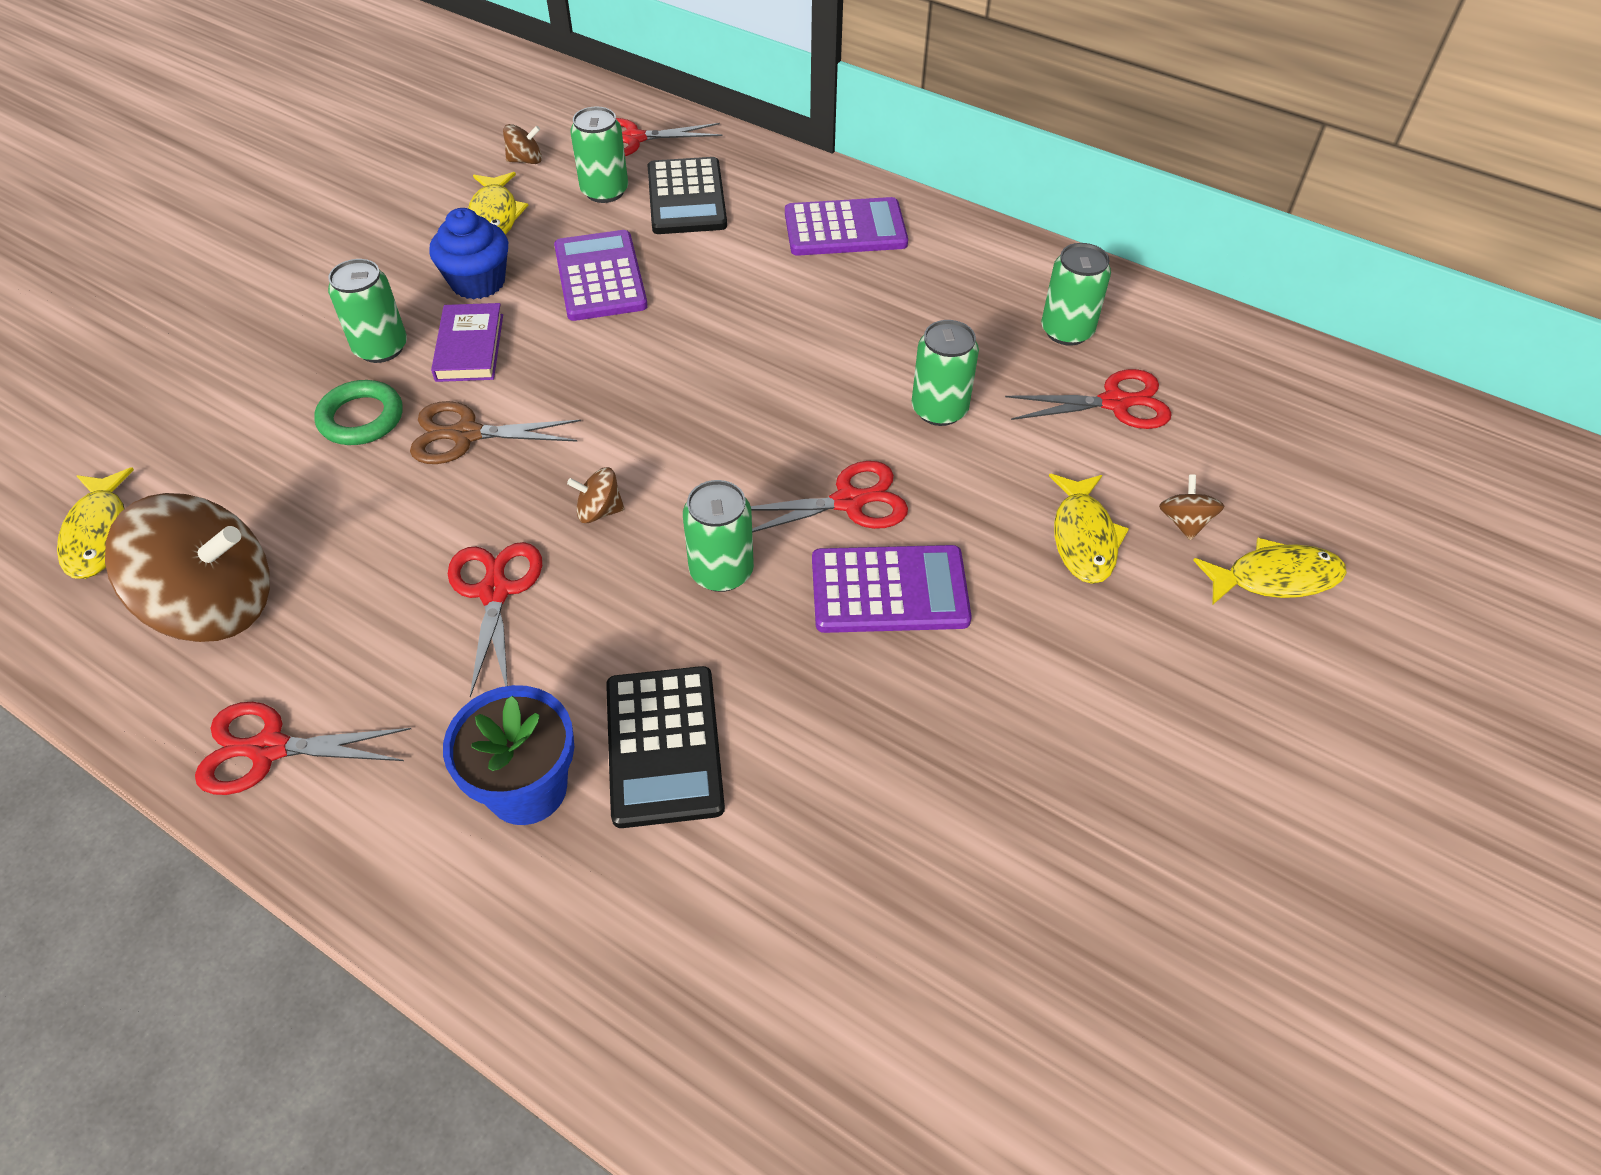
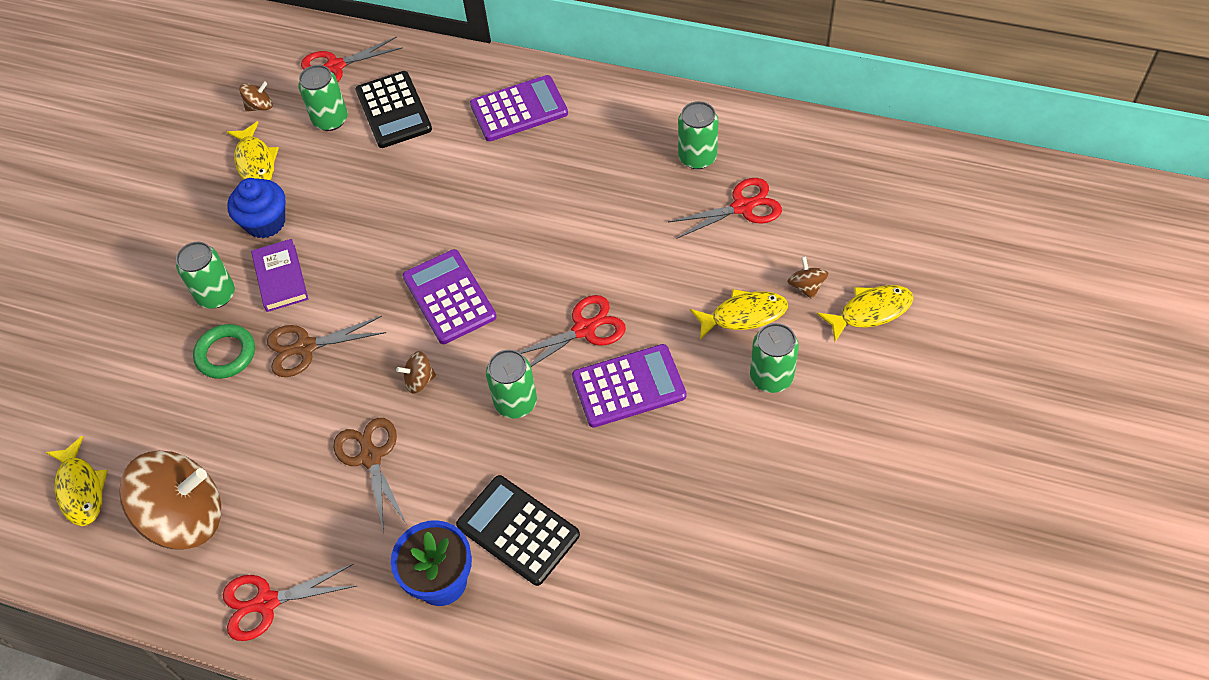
camera: 10 degrees left, 5 degrees up
red scissors [448,542,542,697] -> brown scissors [333,418,406,534]
purple calculator [554,230,648,321] -> purple calculator moved to [403,249,497,344]
black calculator [606,666,725,828] -> black calculator turned 150 degrees clockwise [456,475,580,586]
green can [912,320,979,426] -> green can moved to [750,323,799,393]
yellow fish [1049,474,1129,584] -> yellow fish turned 90 degrees counterclockwise [690,289,788,340]

